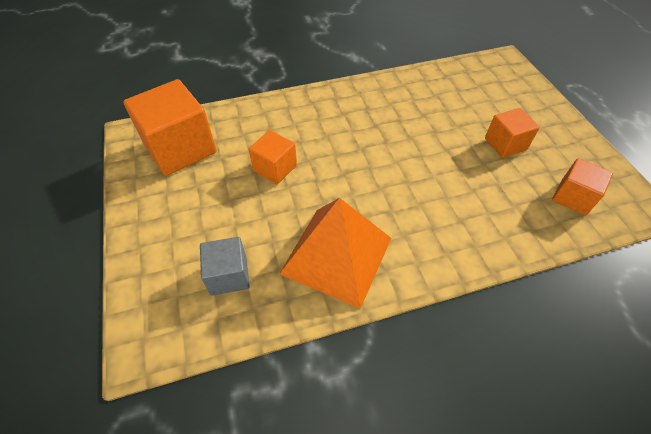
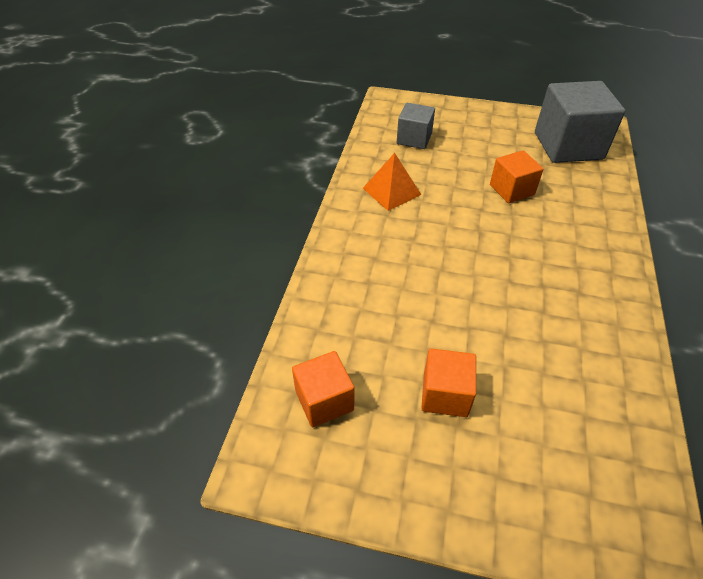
camera: 120 degrees right, 5 degrees down
orange cube [123,79,217,176] -> grey cube [535,81,625,163]
orange pyramid [279,198,391,309] -> orange pyramid [363,153,421,211], size x0.56

